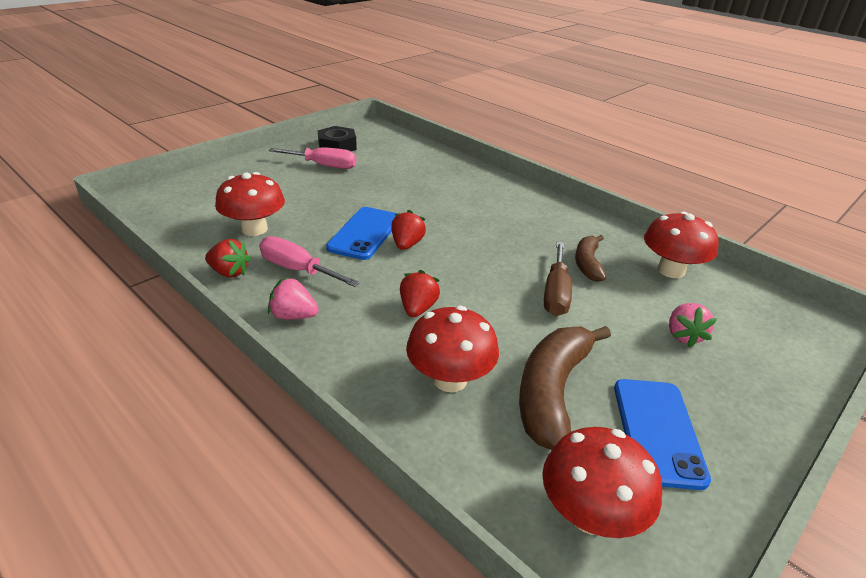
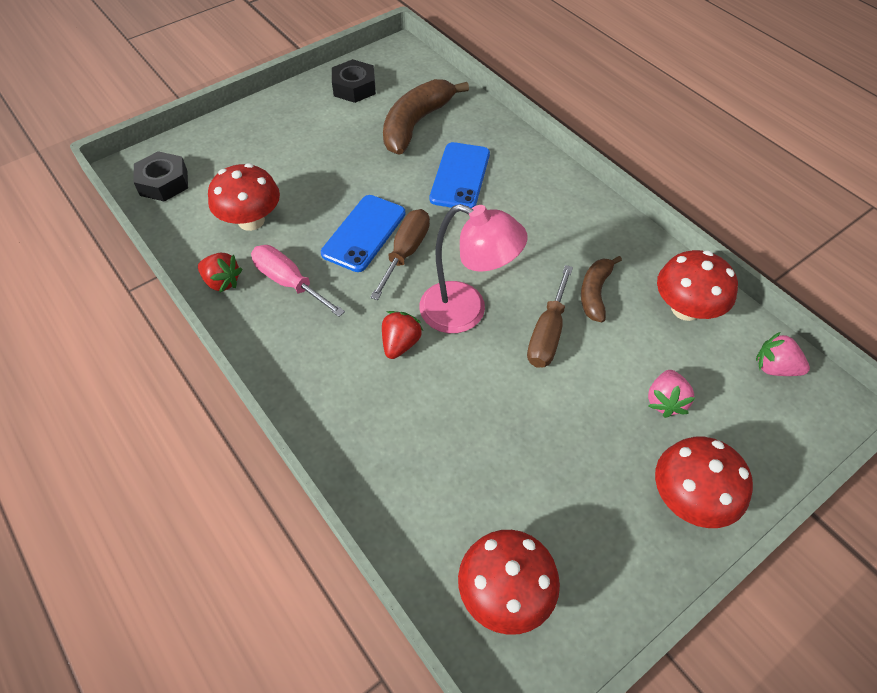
camera: 10 degrees right, 20 degrees up
pink strawberry [268,277,319,320] -> pink strawberry moved to [756,332,810,376]
pink screwdriver [269,147,356,169] -> none
red strawberry [391,210,426,250] -> brown screwdriver [370,209,430,300]
red mushroom [406,306,499,392] -> red mushroom moved to [655,436,753,528]
brown banana [519,326,611,450] -> brown banana moved to [383,79,469,155]
blue phone [614,379,711,490] -> blue phone moved to [430,142,490,208]
none -> black nut [133,151,188,202]
none -> pink lamp [420,204,527,333]

